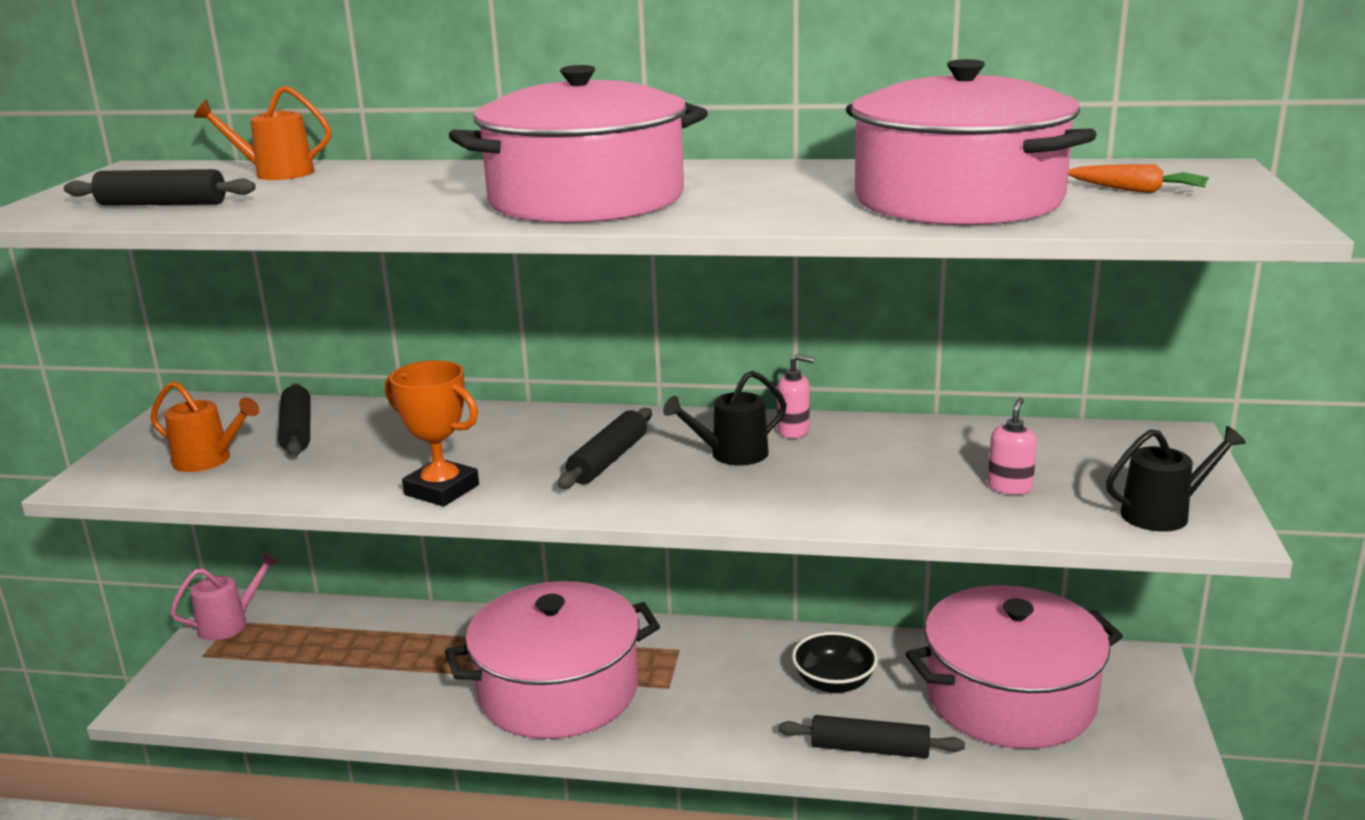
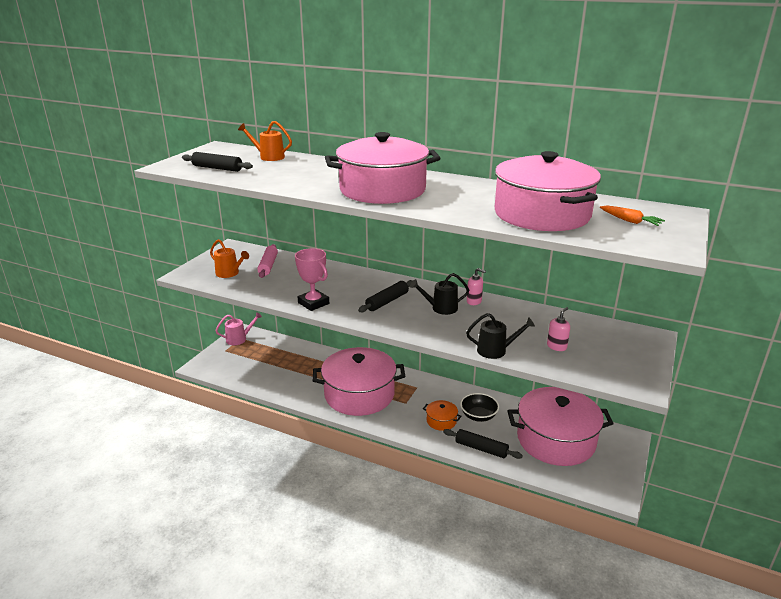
camera: 15 degrees right, 5 degrees up
black rolling pin [278,383,311,456] -> pink rolling pin [257,244,278,278]
orange trophy [385,360,479,507] -> pink trophy [295,248,329,311]
black watering can [1106,426,1246,532] -> black watering can moved to [466,313,535,359]
none -> orange pot [423,400,461,431]

